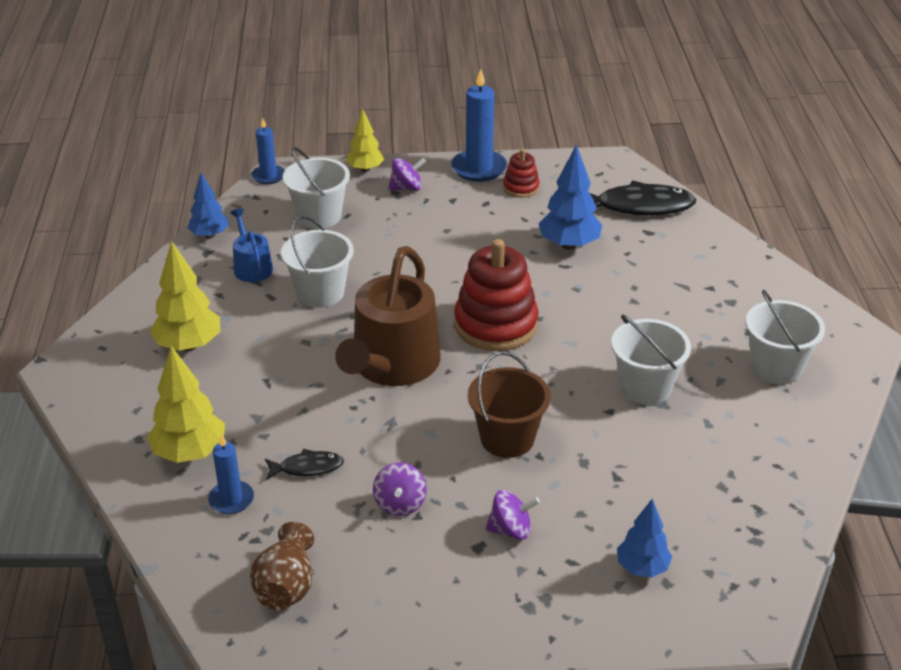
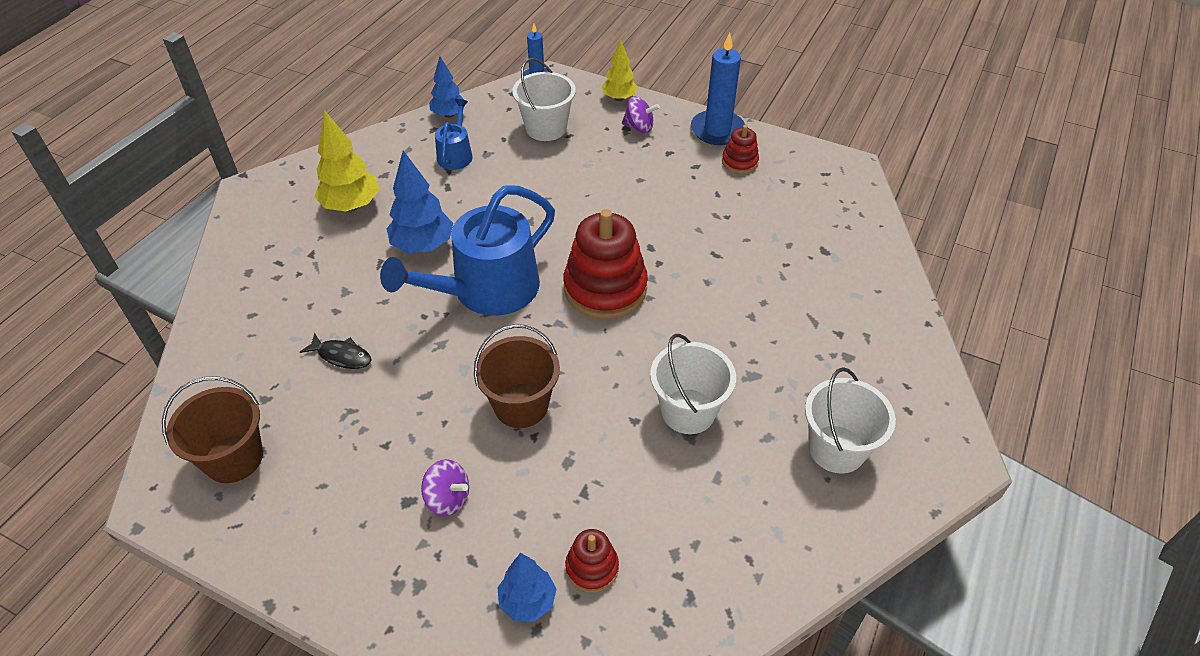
camera: 30 degrees right, 10 degrees up
yellow tree [147,346,225,463] -> none
blue candle [208,434,254,514] -> none
brown vase [250,522,314,610] -> brown bucket [162,376,263,483]
white bucket [281,216,354,308] -> none
brown watering can [335,246,441,386] -> blue watering can [380,186,555,316]
purple spinning top [373,462,427,516] -> none
blue tree [538,145,602,250] -> blue tree moved to [387,150,453,253]
black fish [590,181,696,215] -> none
none -> red stacking toy [565,529,619,593]

